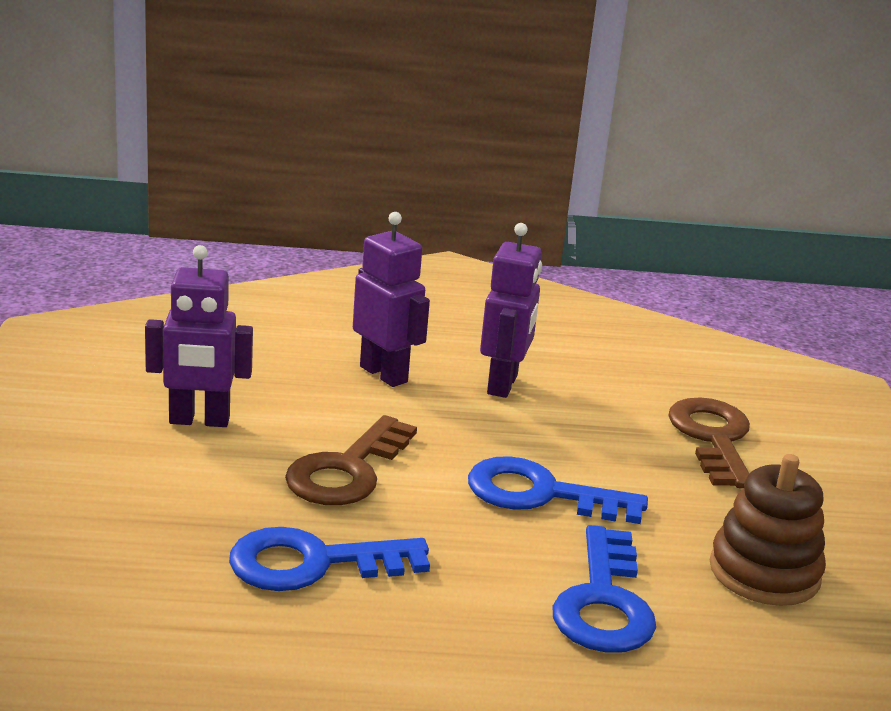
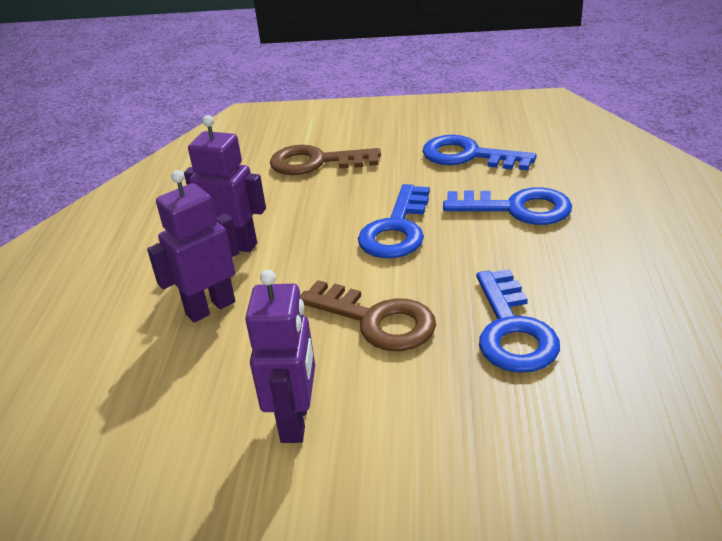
camera: 80 degrees left, 10 degrees up
brown stacking toy [710,454,826,606] -> blue key [422,135,537,170]

